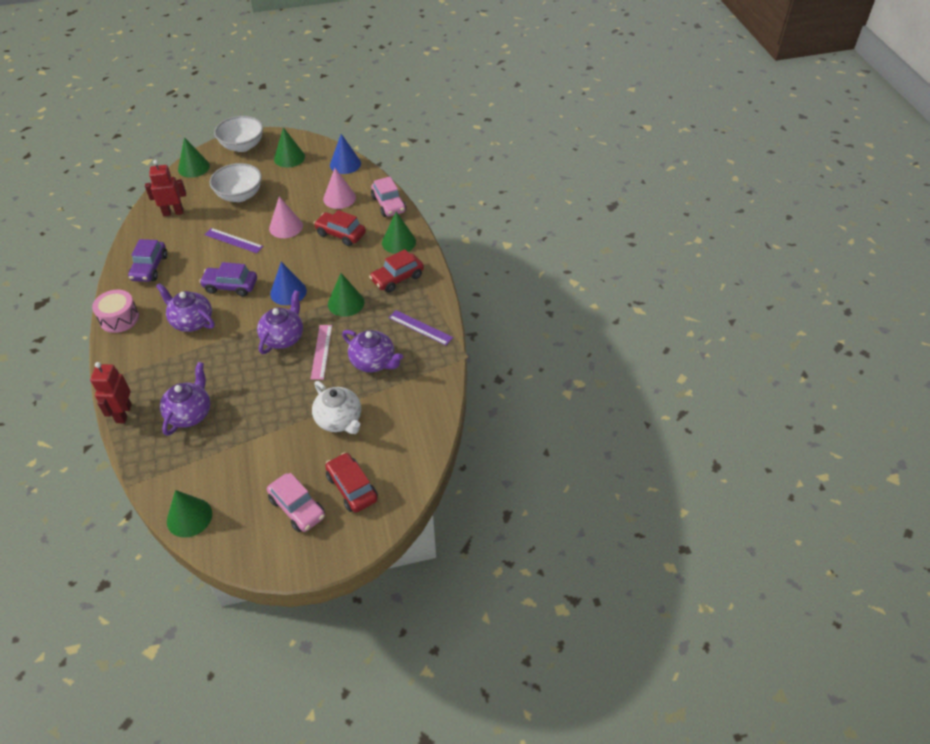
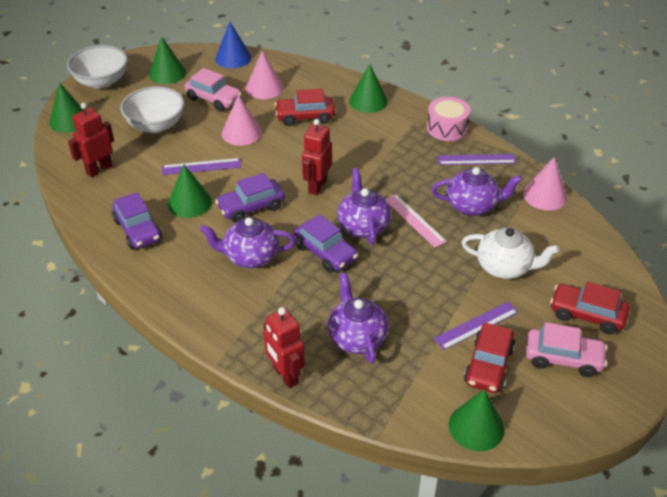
camera: 35 degrees left, 5 degrees down
pink drum [92,290,139,333] -> pink drum moved to [427,97,470,141]
blue cone [270,262,307,305] -> red robot [302,119,332,195]
green cone [328,273,364,317] -> green cone moved to [168,164,212,218]
red car [369,249,424,293] -> red car moved to [464,323,515,393]
pink car [371,177,406,217] -> pink car moved to [184,68,242,112]
none -> purple car [294,214,358,273]
none -> purple ruler [434,302,518,350]
none -> pink cone [523,157,567,211]

